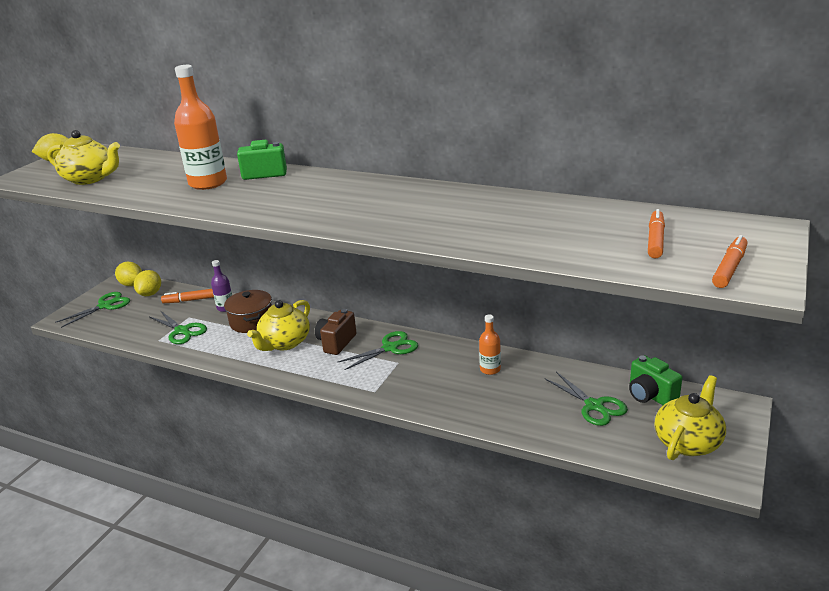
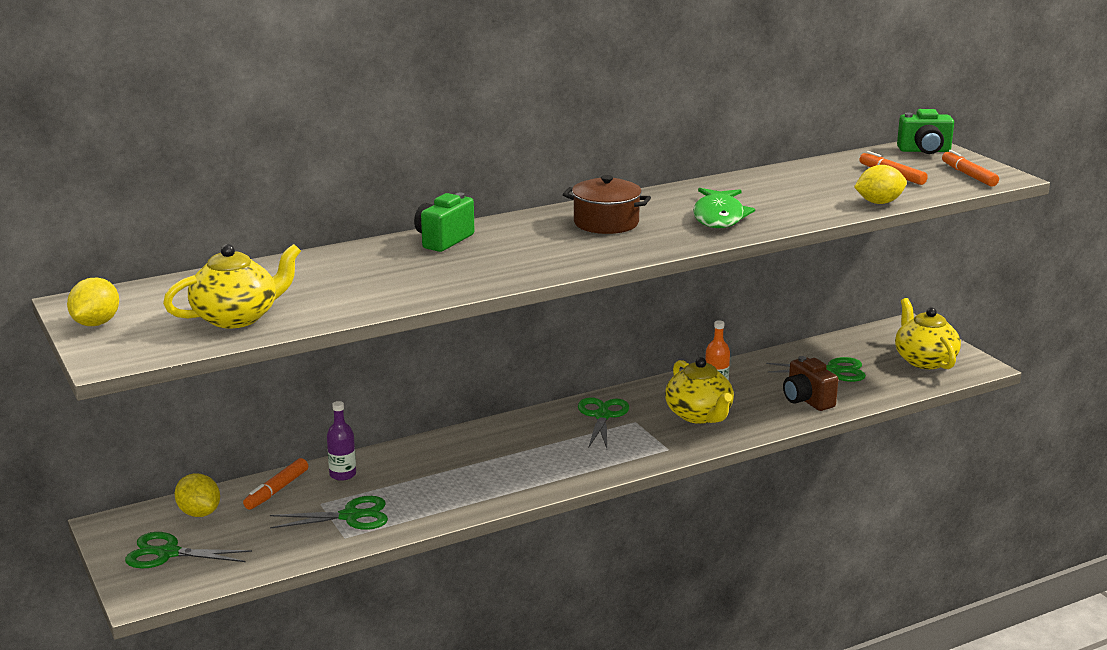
camera: 55 degrees left, 5 degrees down
green scissors [55,292,130,328] -> green scissors turned 75 degrees counterclockwise [125,532,252,568]
yellow lemon [115,262,142,286] -> yellow lemon moved to [854,165,907,204]
orange bottle [174,65,227,190] -> none
brown pot [224,290,272,333] -> brown pot moved to [563,175,651,234]
yellow teapot [247,300,310,351] -> yellow teapot moved to [665,357,734,424]
brown camera [315,309,356,355] -> brown camera moved to [783,356,838,411]
green camera [629,355,682,405] -> green camera moved to [897,109,954,154]
none -> green fish [693,188,755,228]

